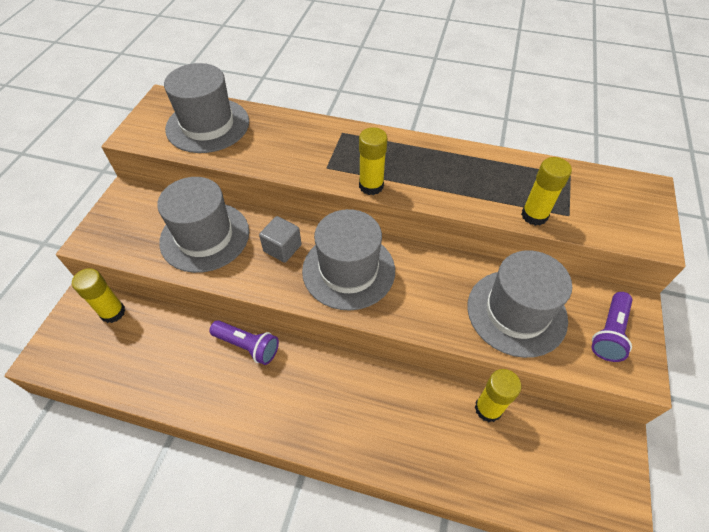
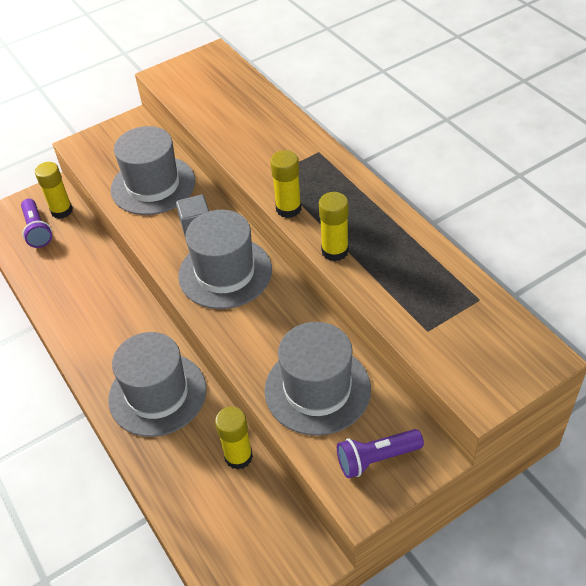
camera: 45 degrees right, 5 degrees down
grey hat [164,63,249,153] -> grey hat moved to [108,332,206,437]
purple flashlight [210,320,279,365] -> purple flashlight moved to [21,199,52,248]
yellow glue stick [521,157,572,226] -> yellow glue stick moved to [319,192,349,262]

